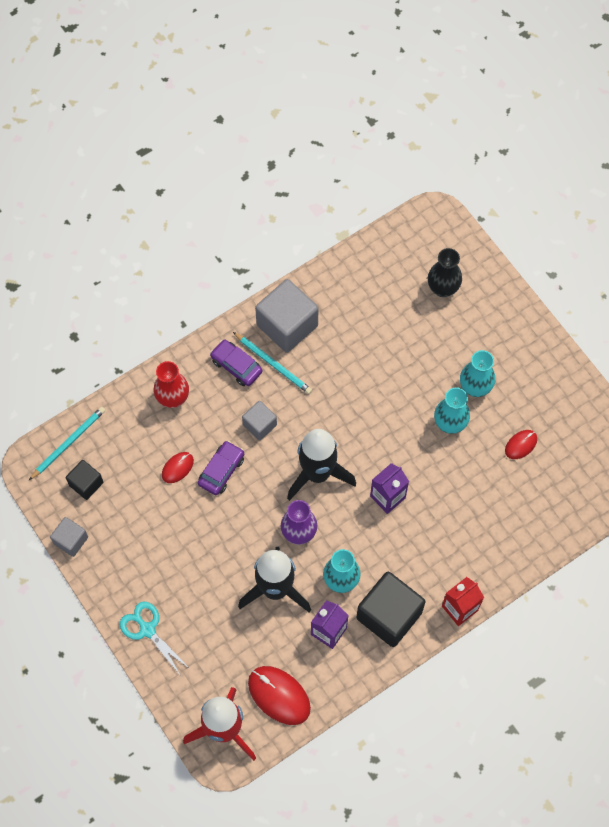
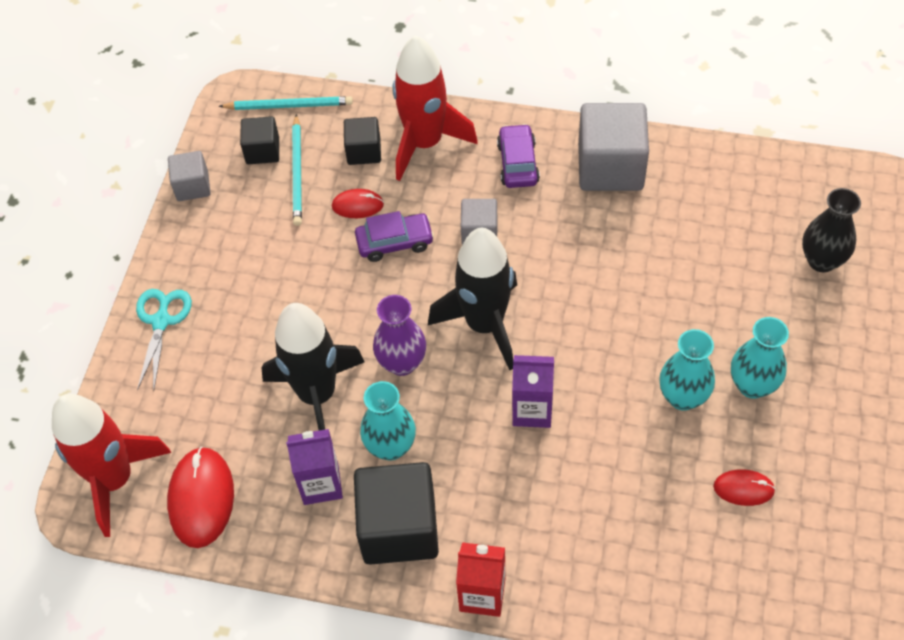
camera: 50 degrees right, 10 degrees down
red vase [154,361,189,408] -> red rocket [393,35,478,181]
turquoise pencil [233,332,312,394] -> turquoise pencil moved to [292,114,302,226]
none -> black cube [344,117,381,165]

